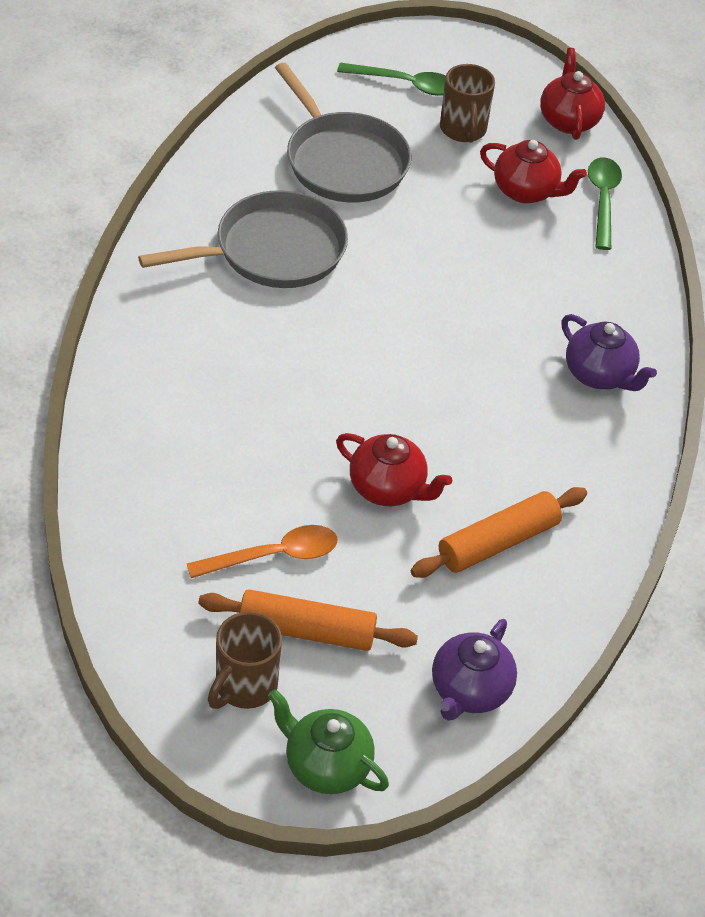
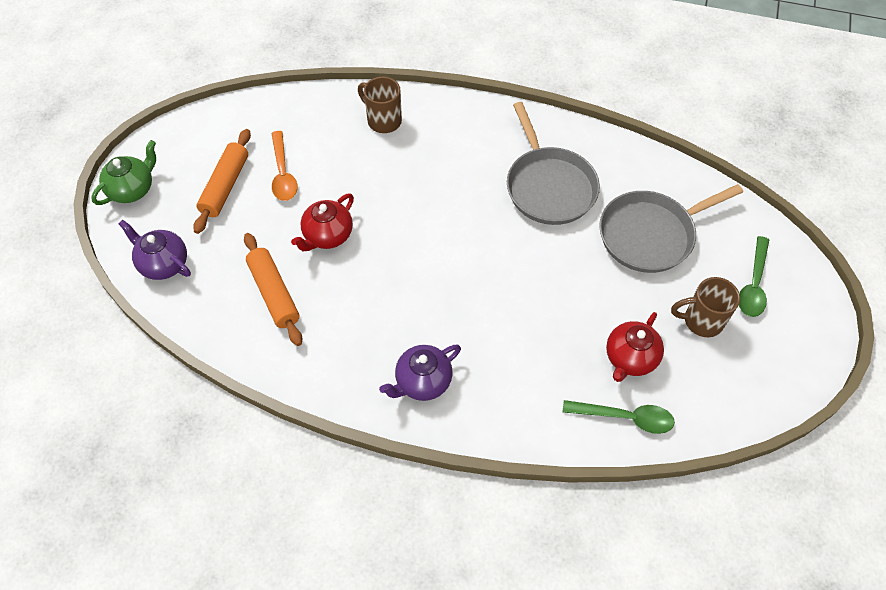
camera: 100 degrees right, 10 degrees up
brown mug [208,612,282,709] -> brown mug moved to [358,77,402,133]
red teapot [540,48,605,140] -> none

